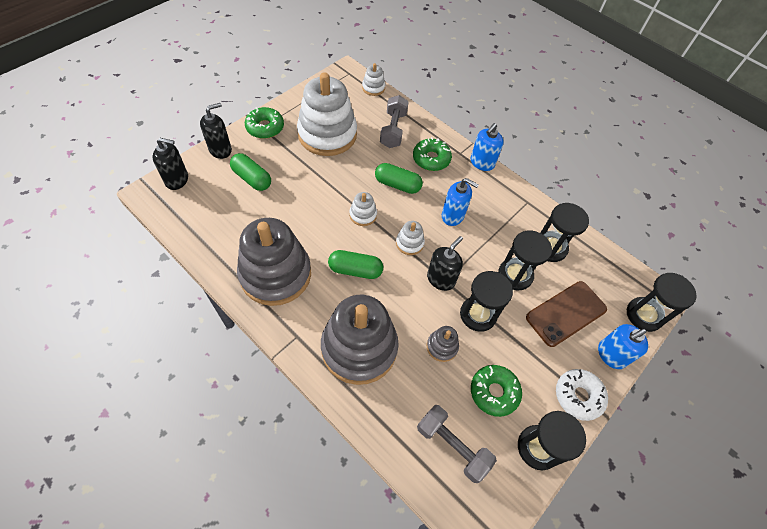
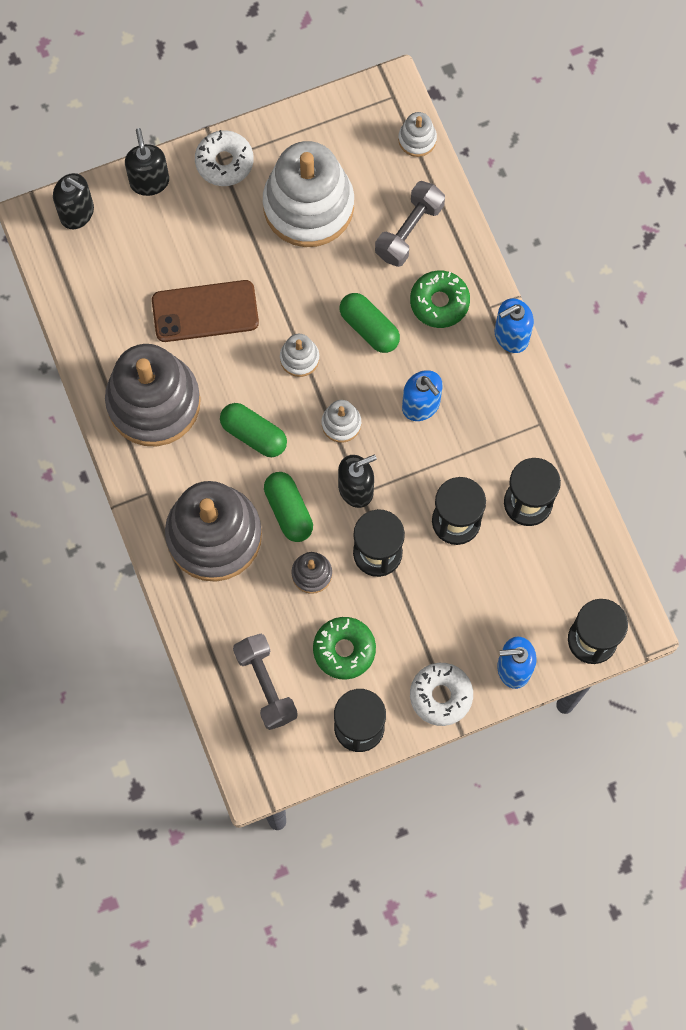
camera: 30 degrees right, 15 degrees up
black soap dispenser [200,103,232,159] -> black soap dispenser turned 90 degrees counterclockwise [125,128,169,196]
green capsule [230,153,271,191] -> green capsule moved to [264,472,313,542]
green donut [245,107,284,139] -> white donut [195,130,254,186]
brown phone [526,281,607,347] -> brown phone moved to [152,280,259,342]

